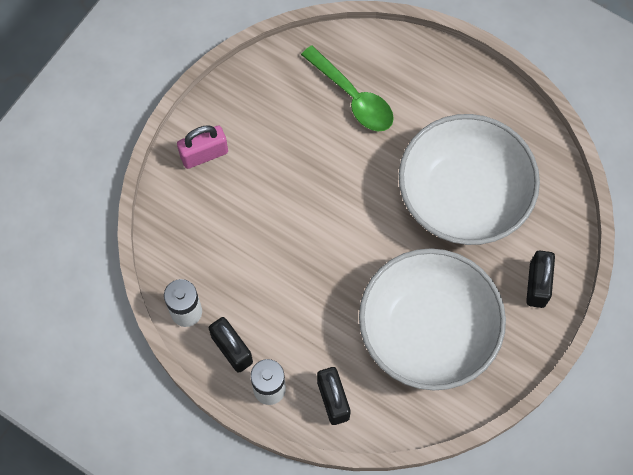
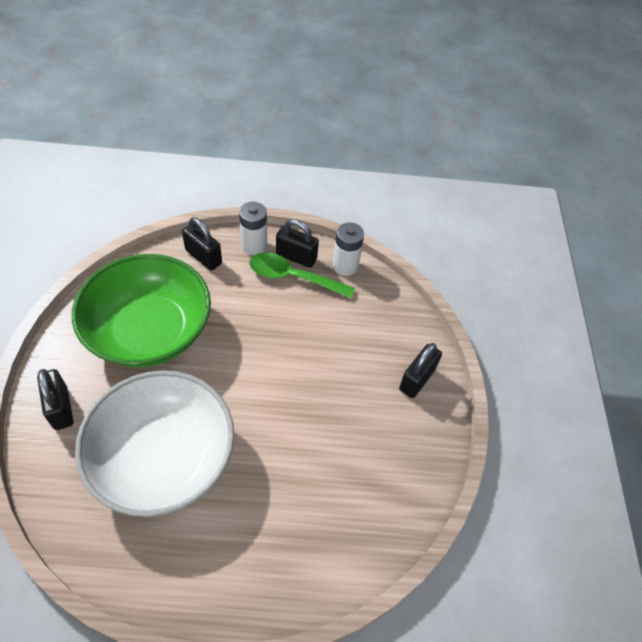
camera: 145 degrees right, 15 degrees down
pink padlock [177,125,228,169] -> black padlock [399,343,442,398]
green spoon [301,45,394,131] -> green spoon moved to [249,253,355,298]
white bowl [359,248,506,391] -> green bowl [72,254,211,367]

